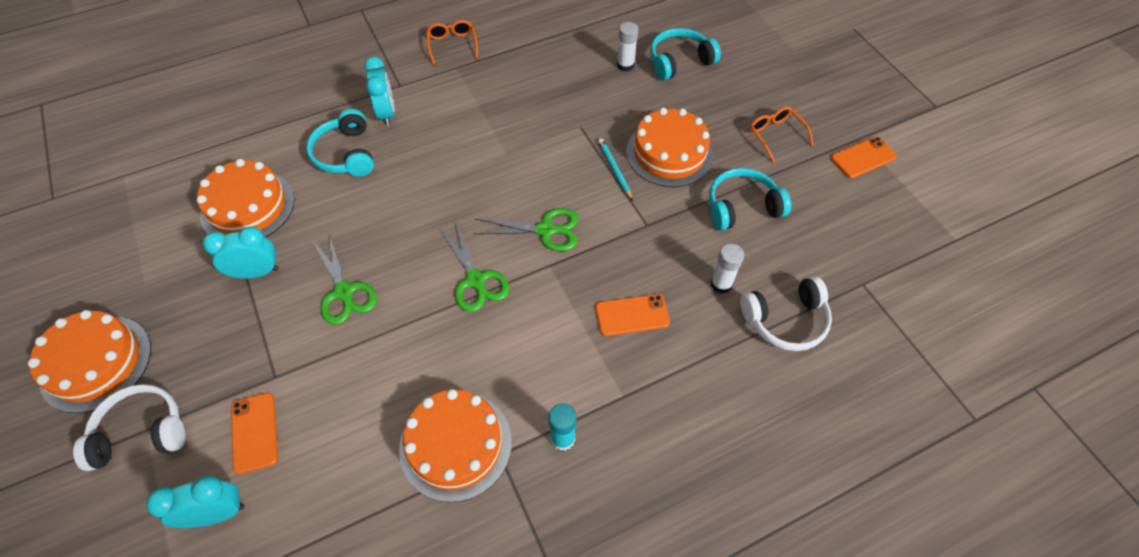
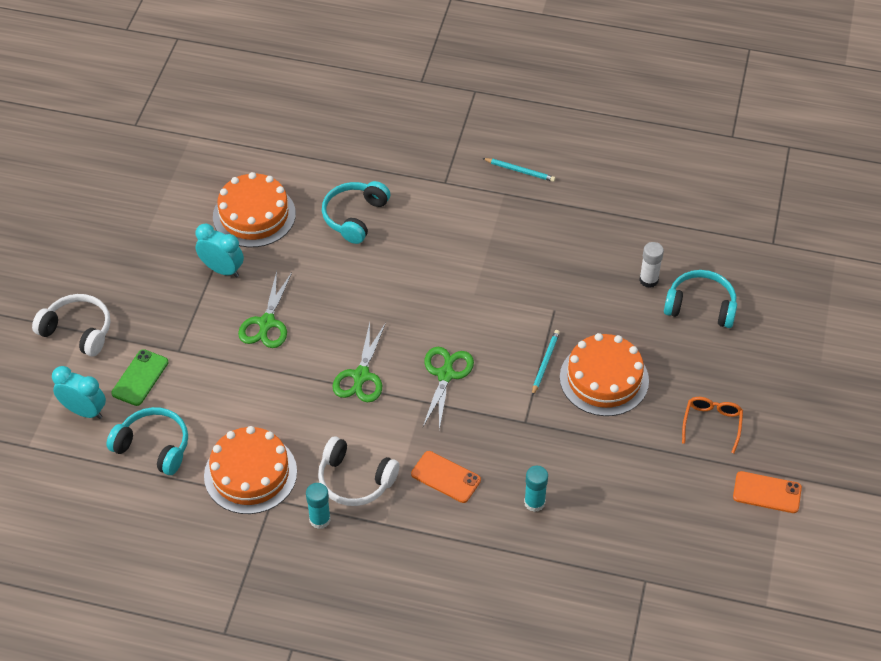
camera: 40 degrees right, 5 degrees down
orange cake [28,310,151,413] -> none
orange phone [231,393,278,474] -> green phone [111,349,169,406]
turquoise clock [364,57,395,126] -> none
orange glasses [426,20,478,65] -> turquoise pencil [482,158,555,182]
green scissors [473,208,578,251] -> green scissors turned 120 degrees counterclockwise [423,347,474,430]
turquoise headphones [709,168,791,230] -> turquoise headphones moved to [106,407,188,475]
white glue stick [710,244,744,294] -> turquoise glue stick [524,466,548,512]
white headphones [740,277,832,351] -> white headphones moved to [318,437,400,506]

